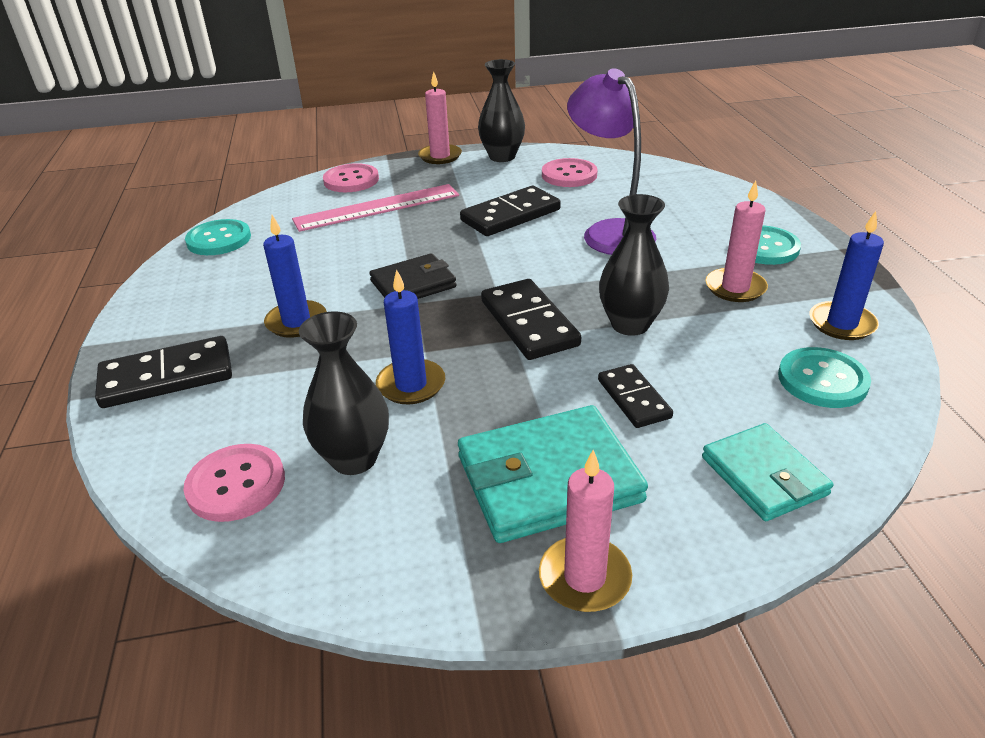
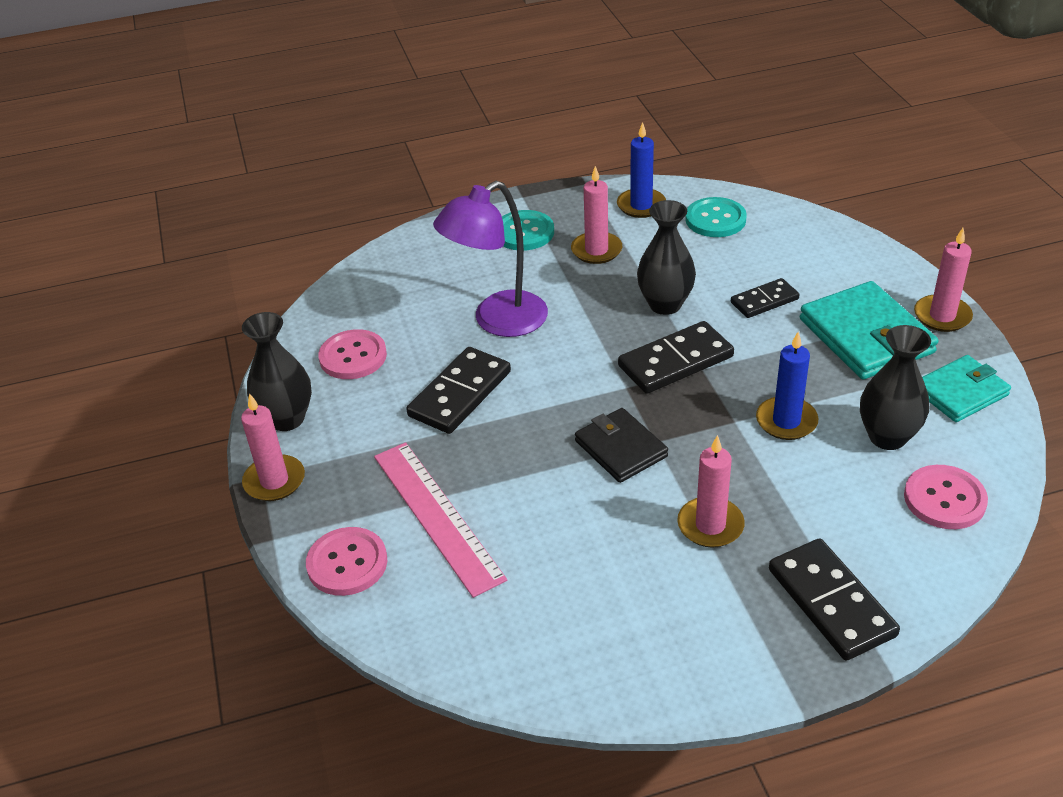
camera: 95 degrees left, 5 degrees up
turquoise button [185,219,251,255] -> none
blue candle [263,215,327,338] -> pink candle [677,435,745,548]
black domino [460,186,561,236] -> black domino turned 75 degrees clockwise [406,347,511,434]
turquoise wallet [702,423,833,521] -> turquoise wallet moved to [922,355,1011,422]

